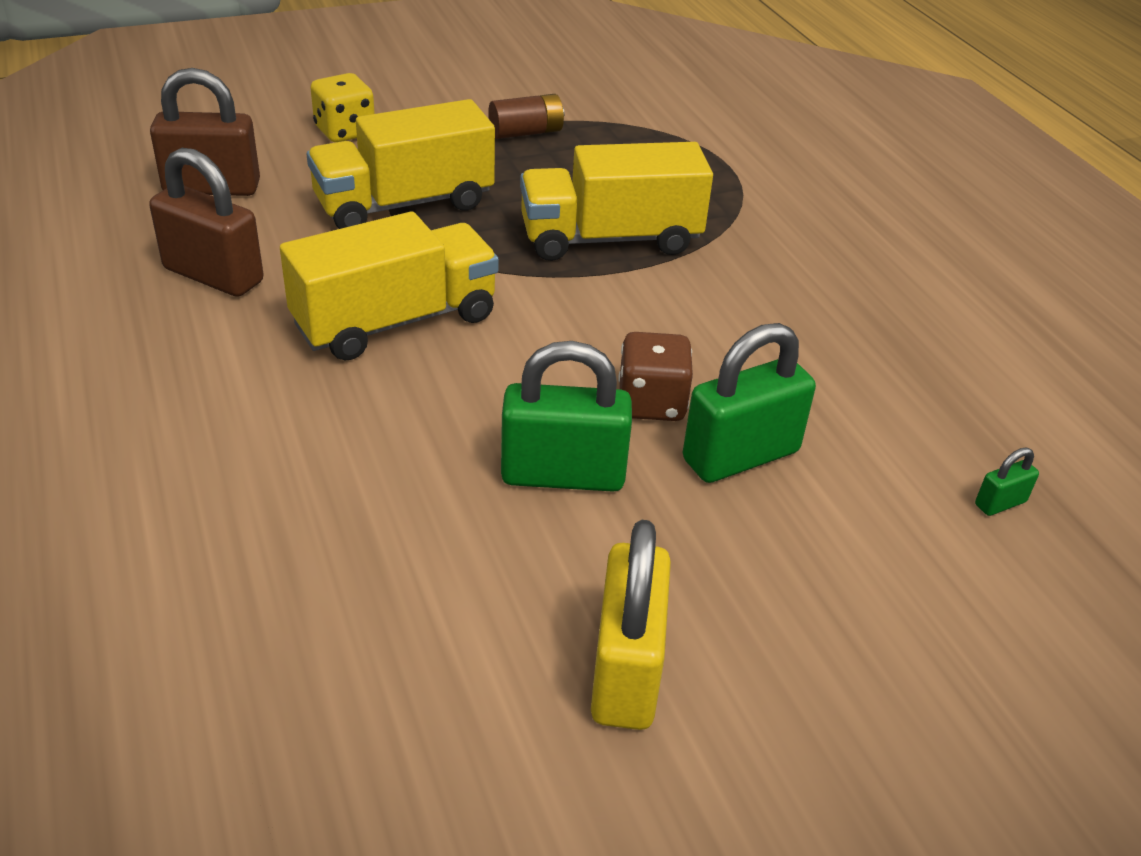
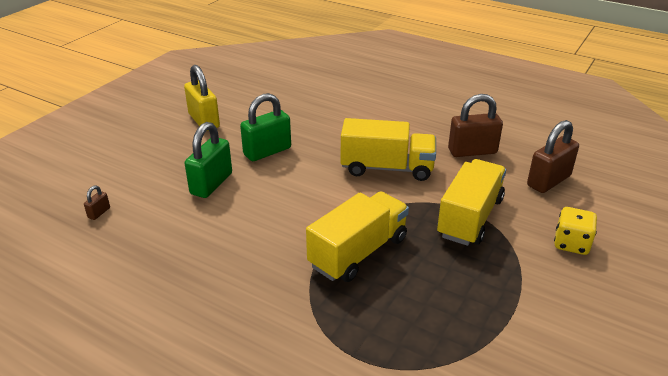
camera: 145 degrees right, 5 degrees down
yellow truck [280,212,499,361] -> yellow truck turned 105 degrees counterclockwise [341,118,436,181]
brown battery [488,94,564,139] -> none
brown dice [618,332,693,421] -> none
green padlock [975,448,1039,516] -> brown padlock [84,185,110,220]

